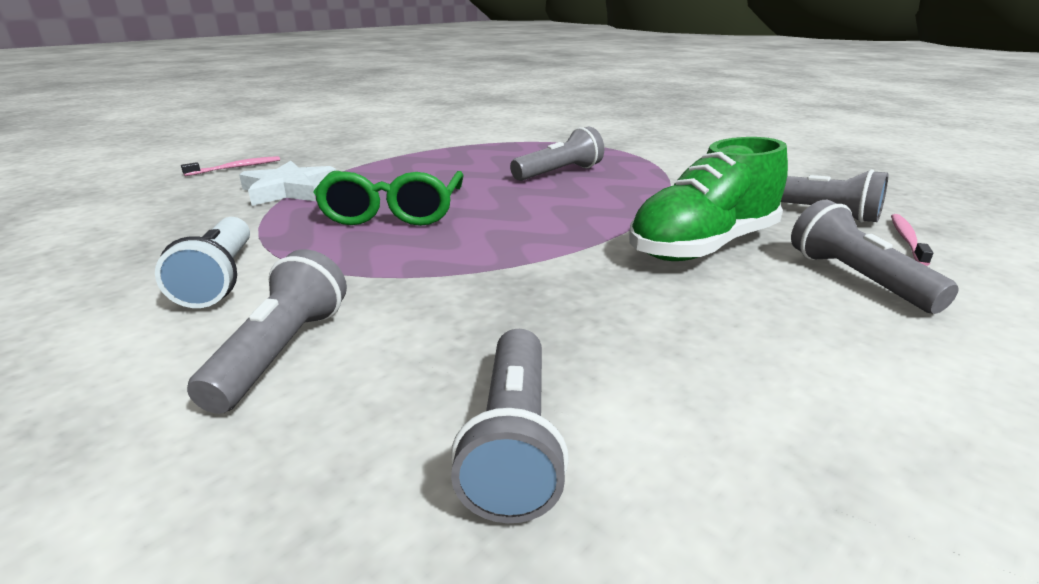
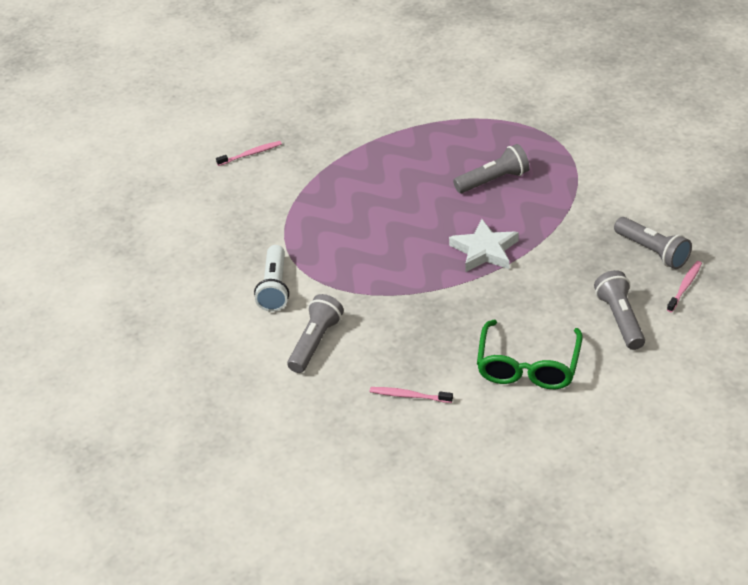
camera: 15 degrees right, 15 degrees up
white star [239,161,336,206] -> white star moved to [449,219,519,272]
green glasses [313,171,464,226] -> green glasses moved to [477,320,582,389]
grey flashlight [451,329,569,523] -> pink toothbrush [370,387,453,403]
green shoe [629,137,788,261] -> none

